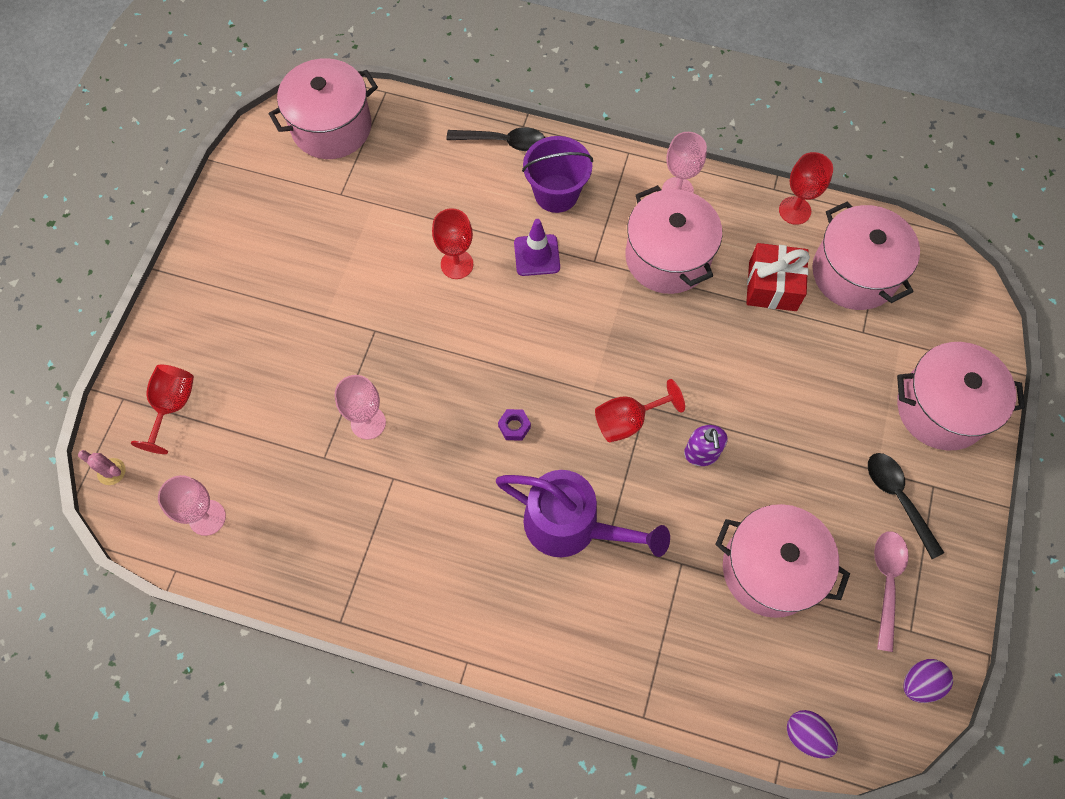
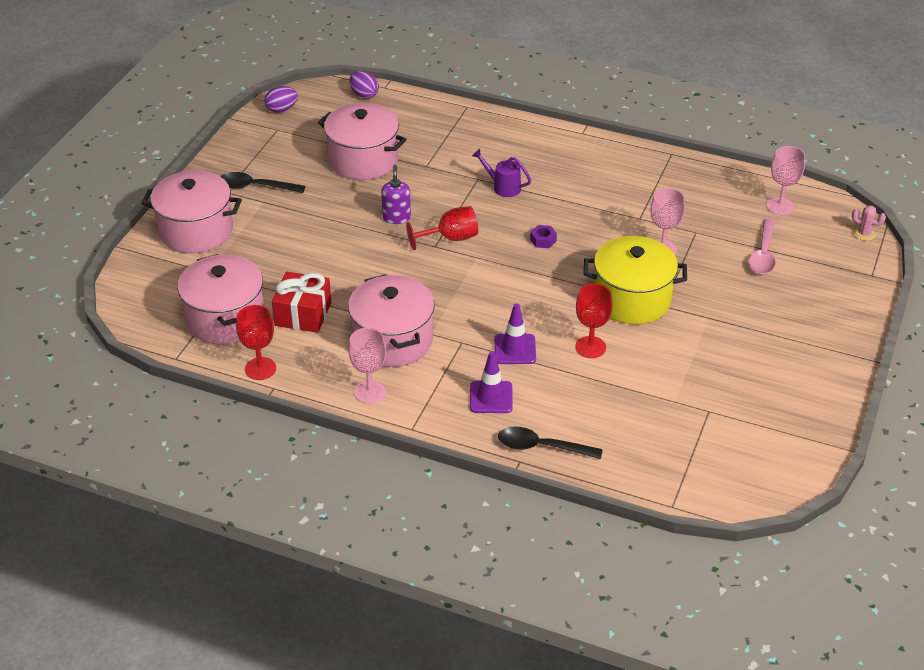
camera: 175 degrees left, 25 degrees down
red goblet [131,364,194,454] -> none
pink pot [269,58,378,159] -> none
purple watering can [496,470,670,557] -> purple watering can [472,149,531,197], size x0.50
purple bucket [522,136,593,213] -> purple traffic cone [470,351,513,413]
black spoon [868,453,944,559] -> black spoon turned 120 degrees clockwise [220,172,305,193]
pink spoon [874,531,908,652] -> pink spoon moved to [749,219,776,274]
none -> yellow pot [584,236,687,324]

